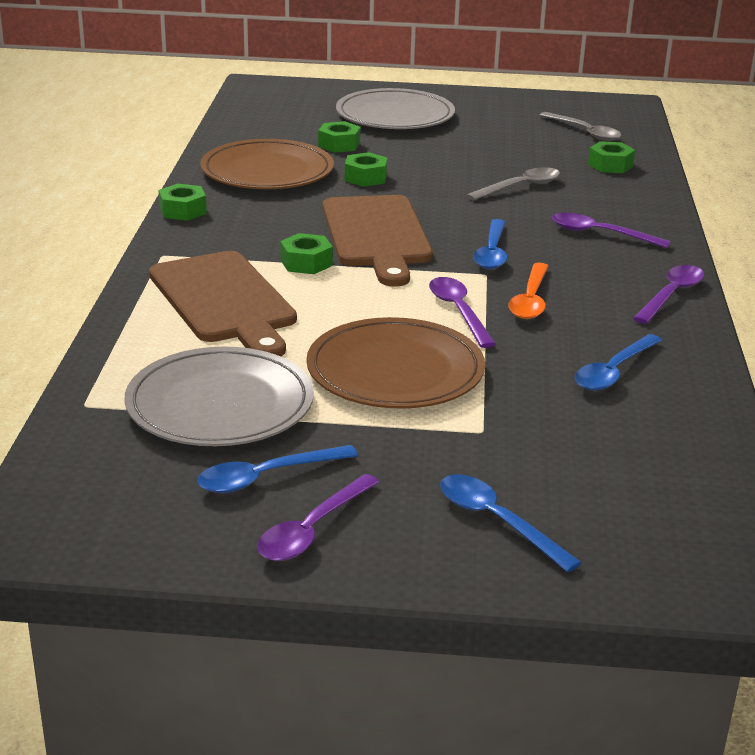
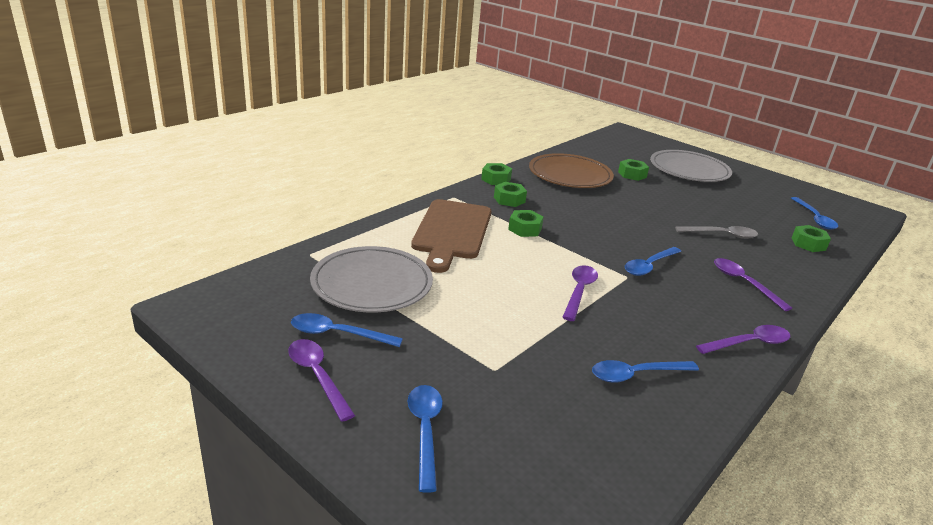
camera: 35 degrees right, 0 degrees up
purple spoon [257,474,379,561] -> purple spoon turned 75 degrees clockwise [288,339,356,422]
brown plate [306,317,485,409] -> none
brown cutting board [323,195,433,287] -> none
green nut [345,152,387,187] -> green nut moved to [494,182,527,207]
orange spoon [508,263,549,319] -> none
grey spoon [539,112,621,141] -> blue spoon [791,197,838,229]

